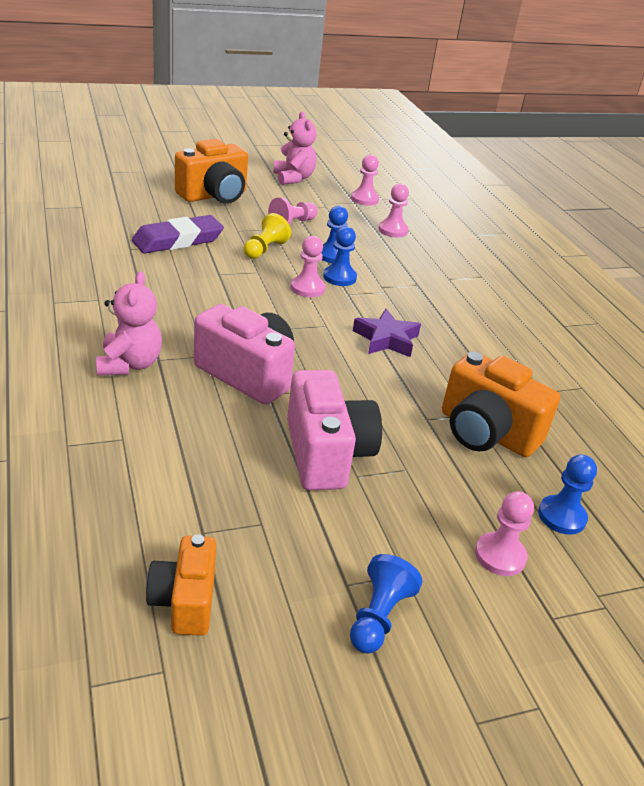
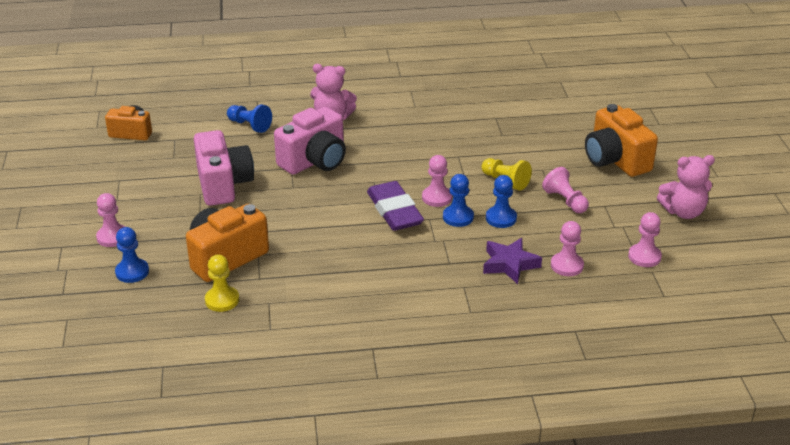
camera: 105 degrees right, 0 degrees up
purple eraser [132,215,224,254] -> purple eraser moved to [367,181,424,231]
pink camera [287,370,382,490] -> pink camera turned 105 degrees counterclockwise [194,130,254,206]
blue pawn [350,554,422,653] -> blue pawn moved to [227,105,272,133]
purple star [353,309,421,357] -> purple star moved to [483,238,542,284]
none -> yellow pawn [205,255,239,312]

